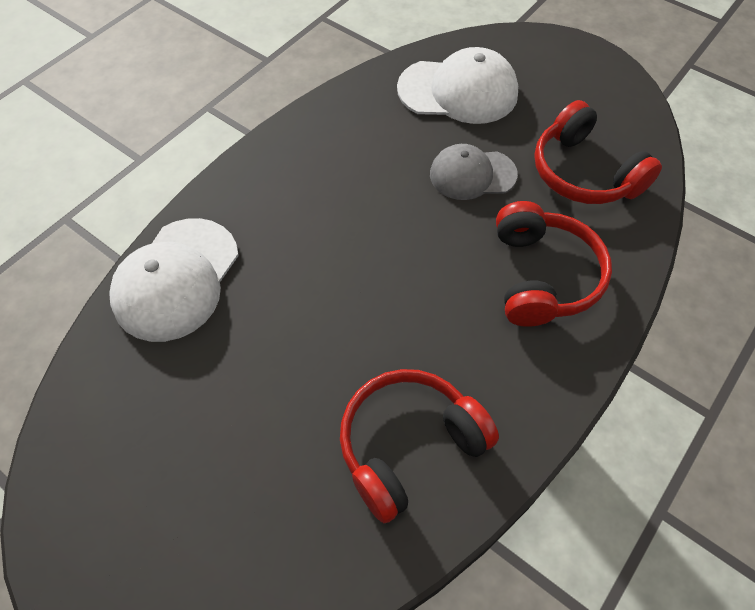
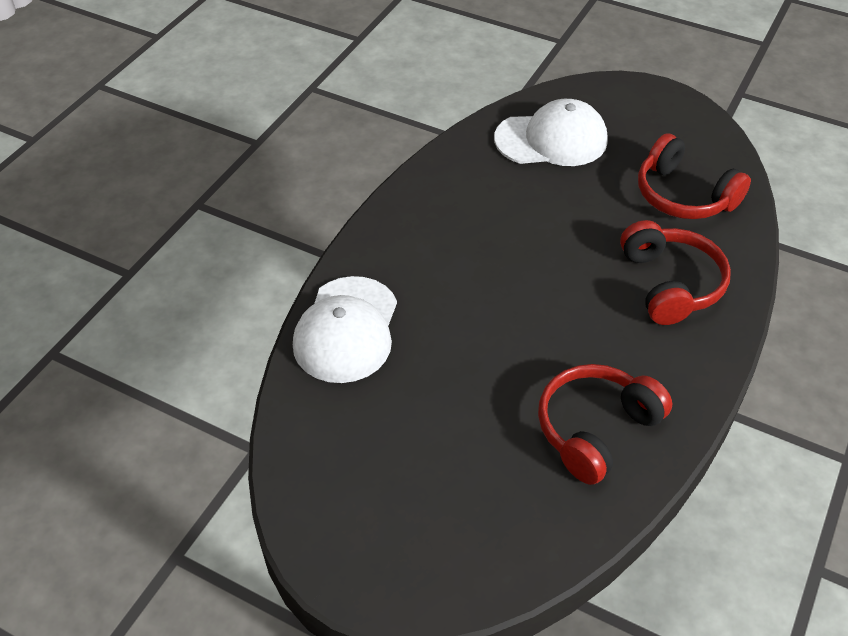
camera: 10 degrees left, 10 degrees down
grey cap [430,144,518,200] -> none

